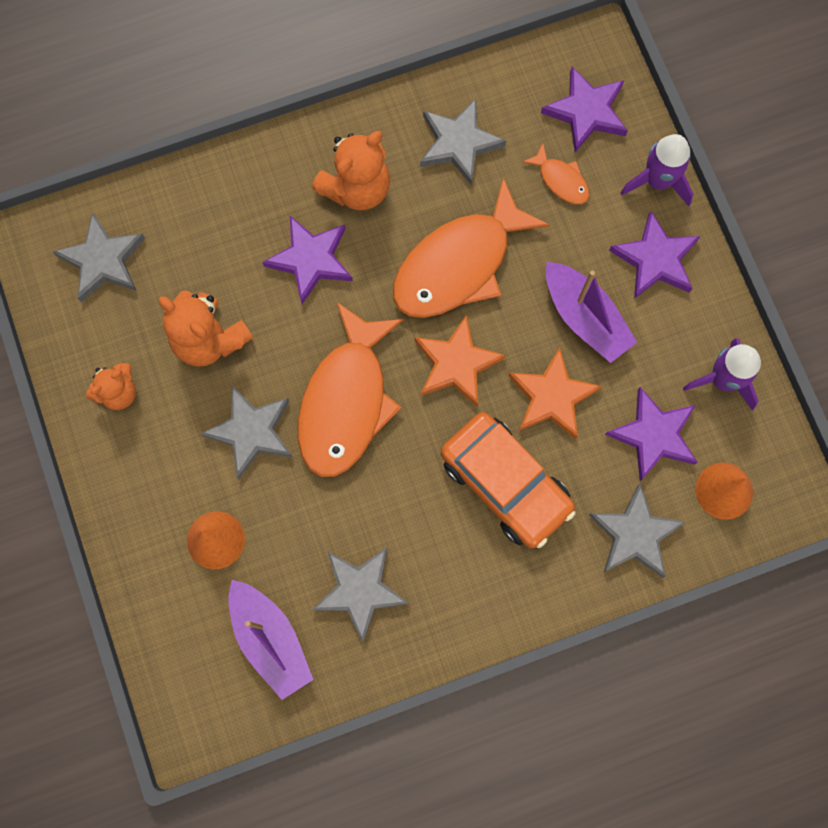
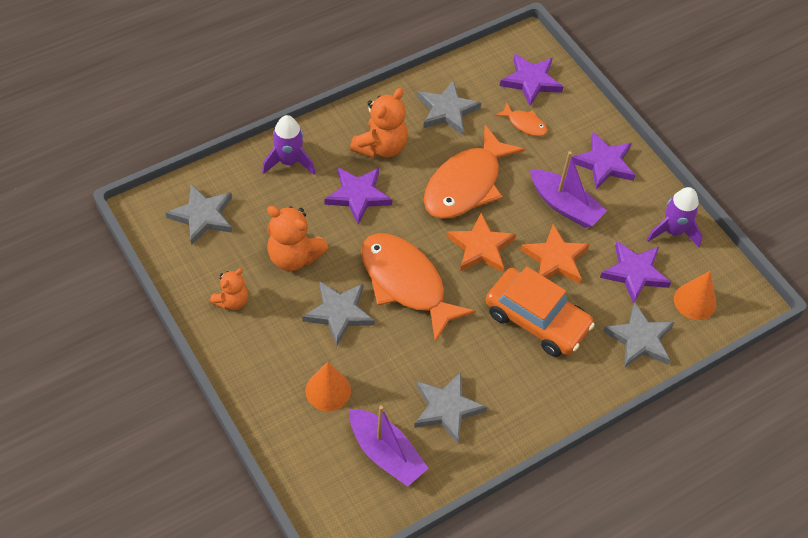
camera: 15 degrees left, 20 degrees down
orange fish [298,302,403,477] -> orange fish turned 135 degrees clockwise [361,233,476,342]
purple rocket [620,134,693,206] -> purple rocket moved to [262,115,315,175]

